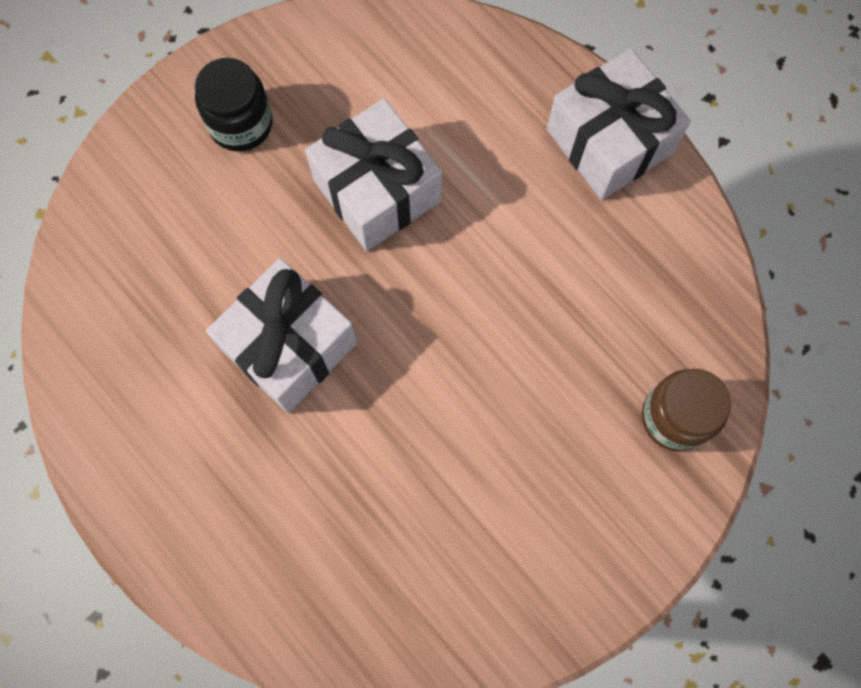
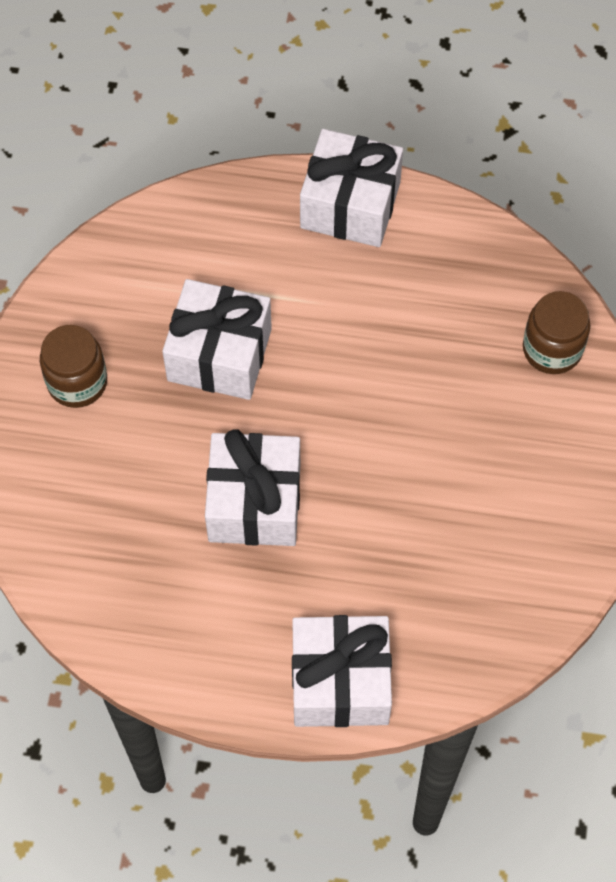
camera: 40 degrees left, 10 degrees down
black jar [195,58,273,152] -> brown jar [40,325,107,408]
none -> white gift [292,615,392,727]

